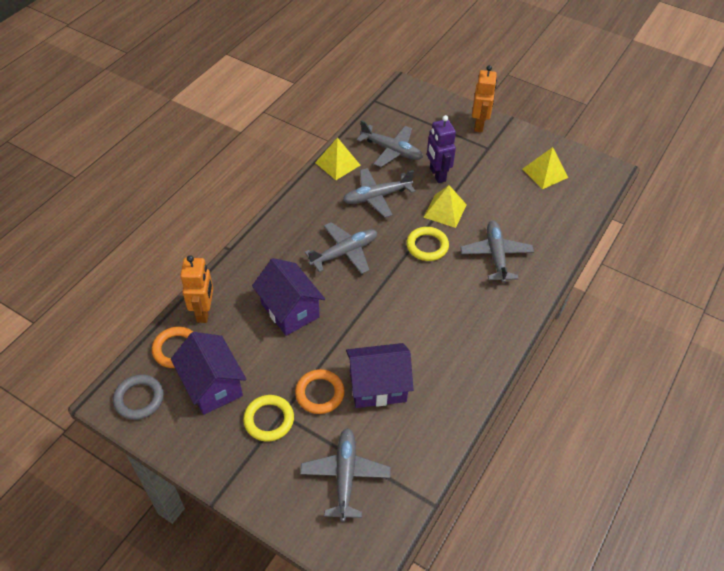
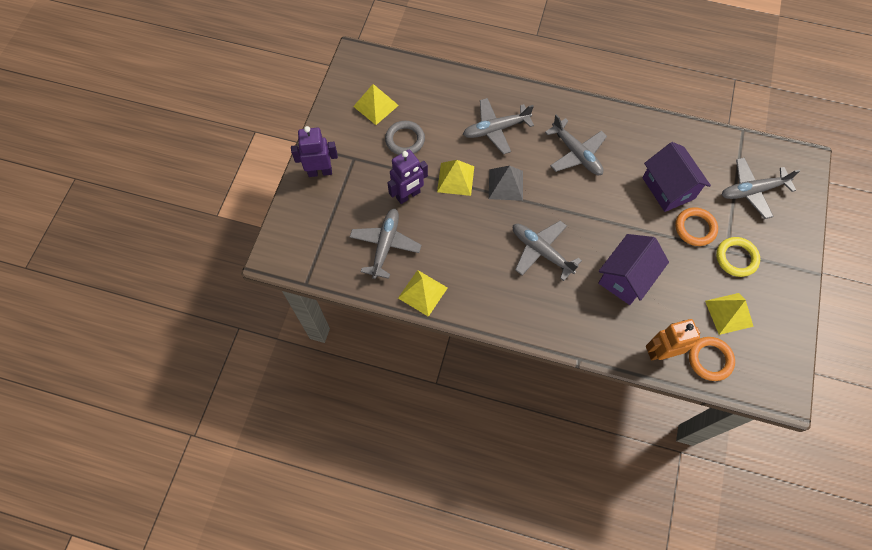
camera: 105 degrees left, 15 degrees up
grey ring [113,375,164,420] -> grey ring moved to [385,121,425,155]
purple house [171,332,246,415] -> yellow pyramid [705,293,754,335]
grey plane [343,168,415,218] -> grey plane moved to [545,114,607,175]
yellow ring [406,227,449,261] -> grey pyramid [489,166,523,201]
orange robot [472,65,497,132] -> purple robot [291,126,338,177]

